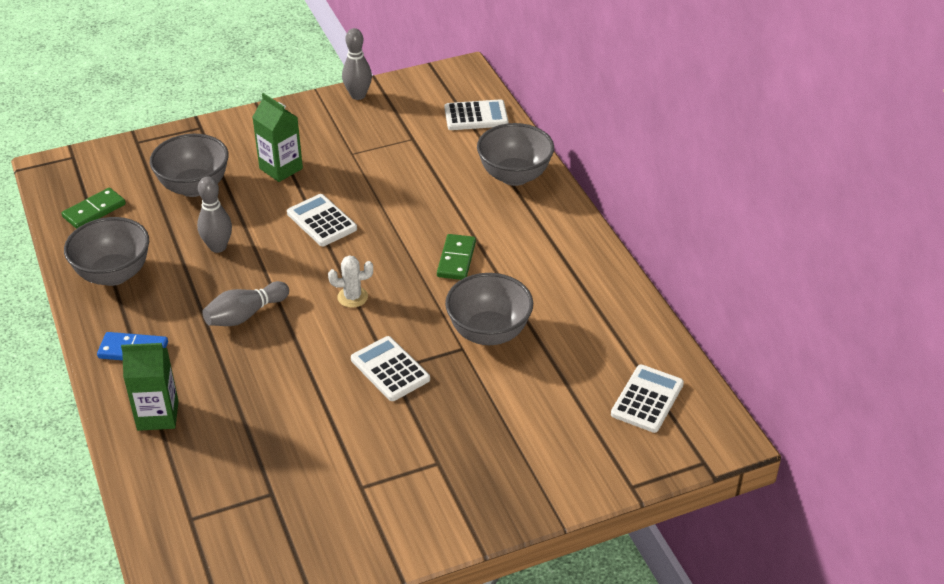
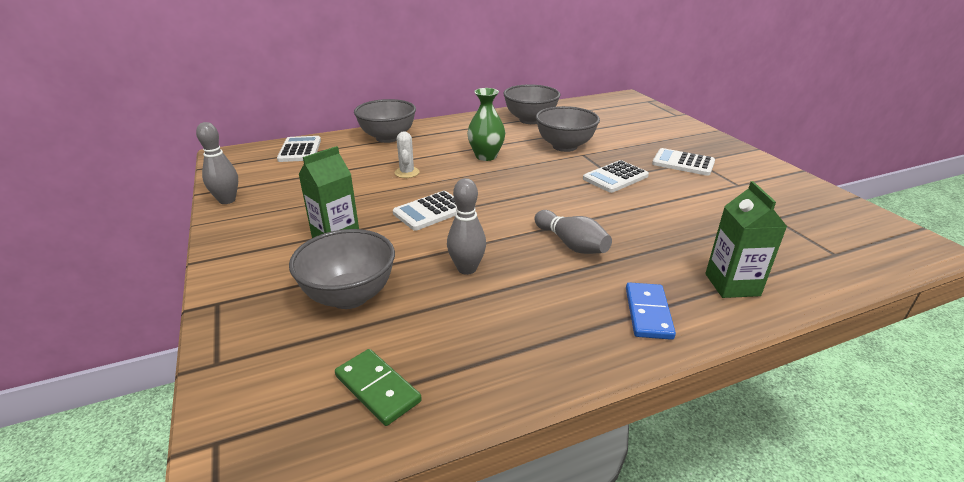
camera: 90 degrees left, 10 degrees down
grey bowl [64,217,149,286] -> grey bowl moved to [503,84,560,124]
white cactus [328,255,373,308] -> white cactus moved to [394,131,420,178]
green domino [437,234,476,280] -> green vase [467,88,505,161]
white calculator [611,365,684,433] -> white calculator moved to [652,148,715,176]

